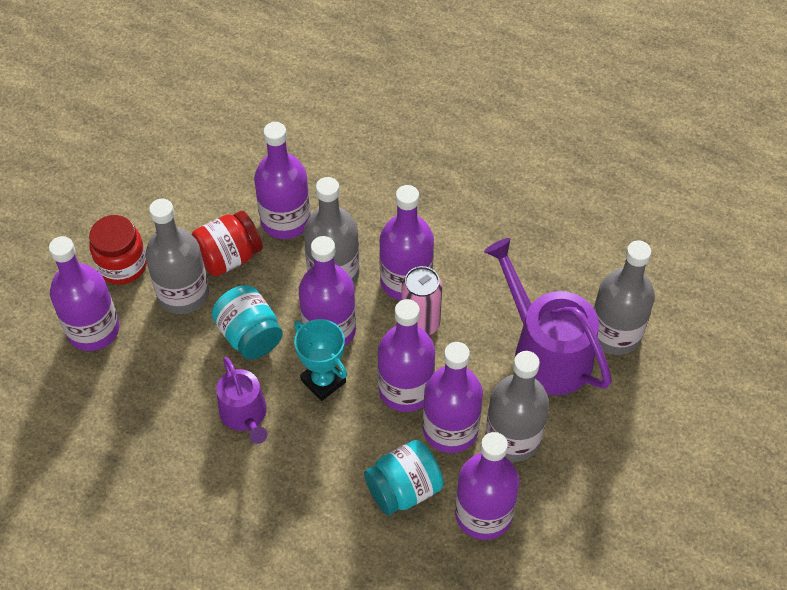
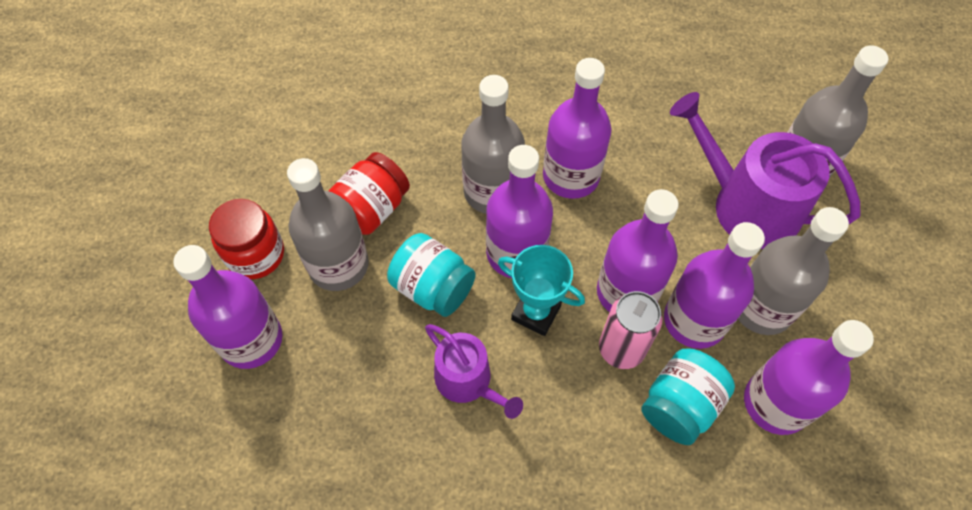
camera: 20 degrees left, 5 degrees up
purple bottle [254,122,311,239] -> none
pink can [401,266,442,335] -> pink can moved to [599,291,663,369]

